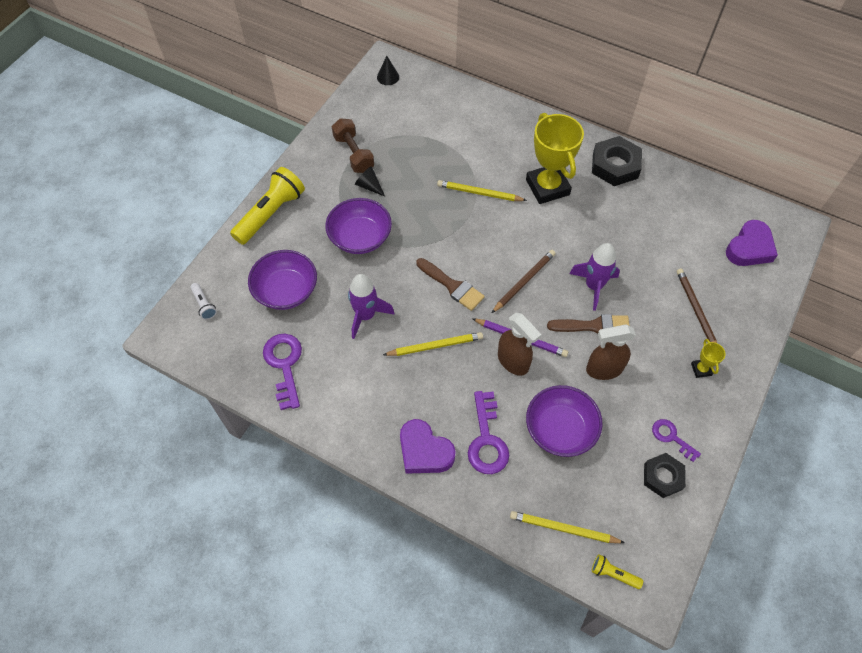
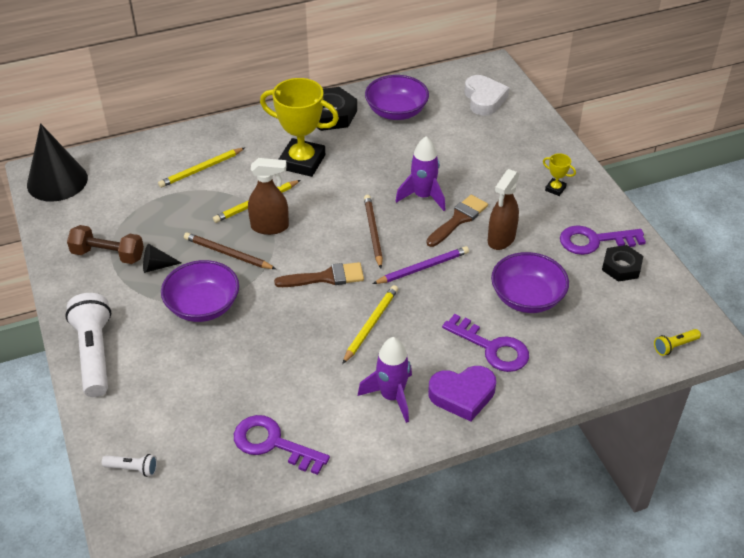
camera: 50 degrees left, 15 degrees down
yellow flashlight [230,167,305,245] -> white flashlight [65,293,111,397]
purple bowl [248,250,317,310] -> purple bowl moved to [365,75,429,120]
purple rocket [348,274,395,339] -> purple rocket moved to [358,337,412,423]
black cone [377,56,399,85] -> black cone [27,123,88,202], size x2.20
brown spray bottle [498,313,542,376] -> brown spray bottle moved to [248,158,289,235]
yellow pencil [510,511,625,543] -> yellow pencil moved to [158,148,245,188]
purple key [652,419,701,462] -> purple key [560,225,646,255], size x1.67
brown pencil [677,268,717,343] -> brown pencil moved to [184,232,276,269]
purple heart [726,220,778,266] -> white heart [465,75,509,116]

